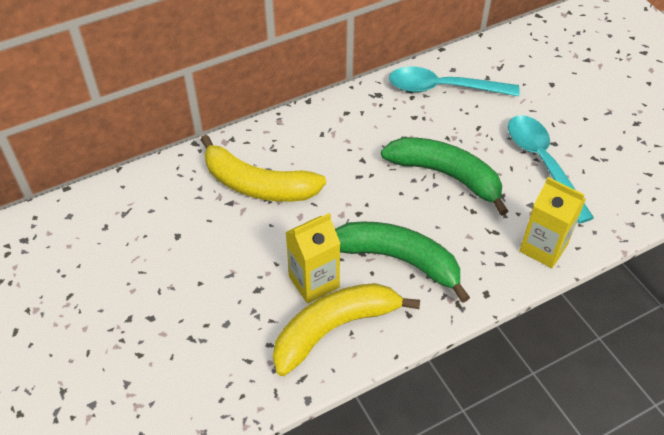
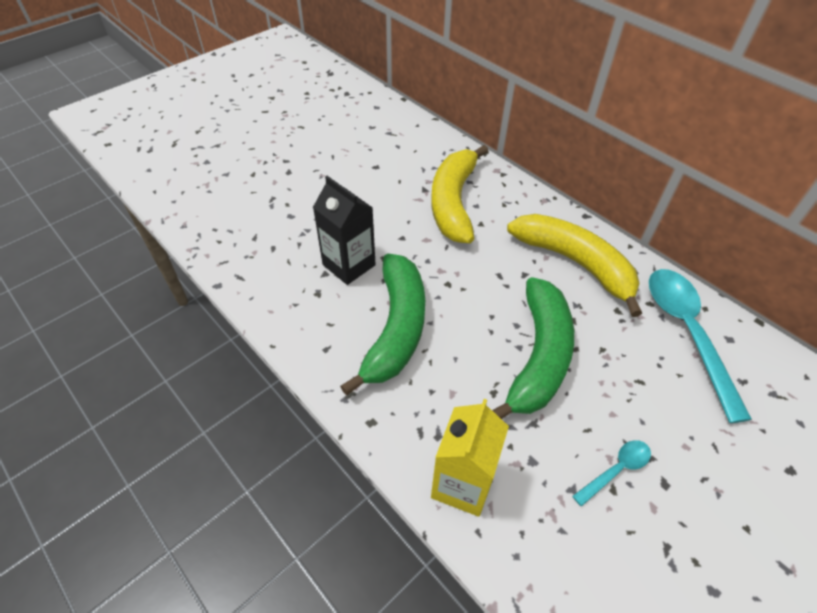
camera: 75 degrees right, 0 degrees up
yellow banana [273,283,420,376] -> yellow banana moved to [507,214,642,317]
yellow carton [286,213,341,304] -> black carton [313,176,376,285]
turquoise spoon [508,115,594,224] -> turquoise spoon [572,440,651,507], size x0.48

